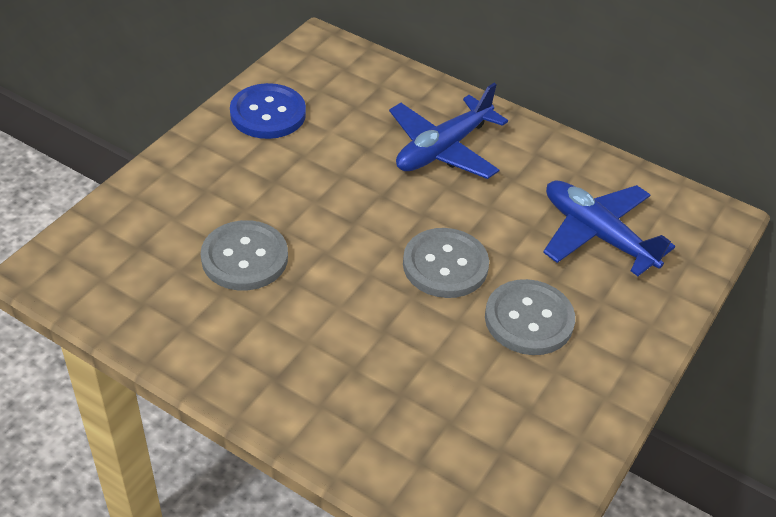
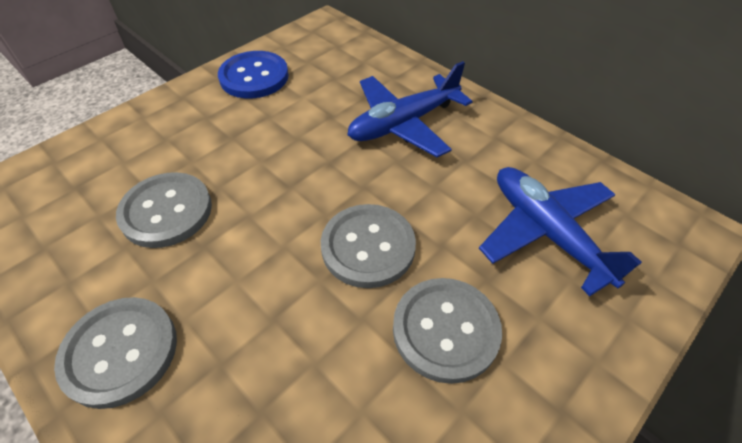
camera: 15 degrees right, 5 degrees up
none -> grey button [54,297,177,409]

